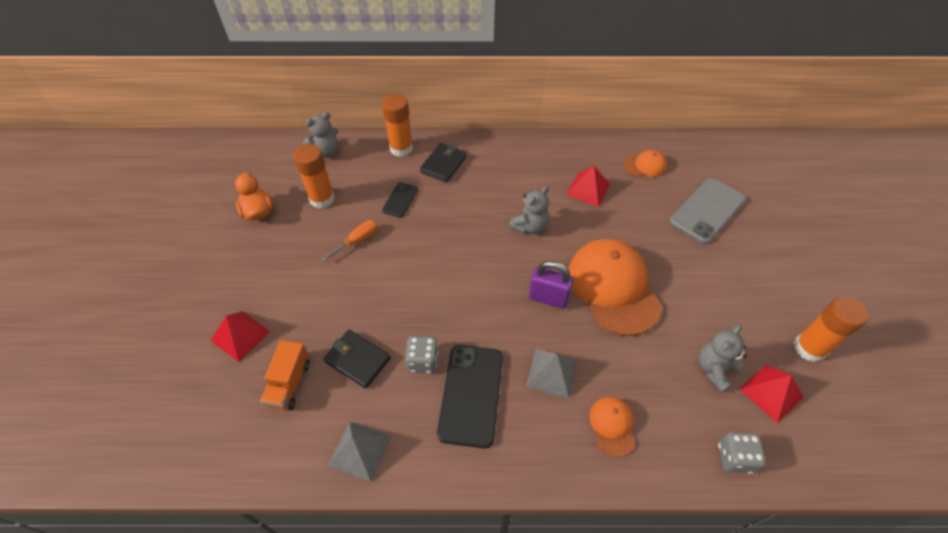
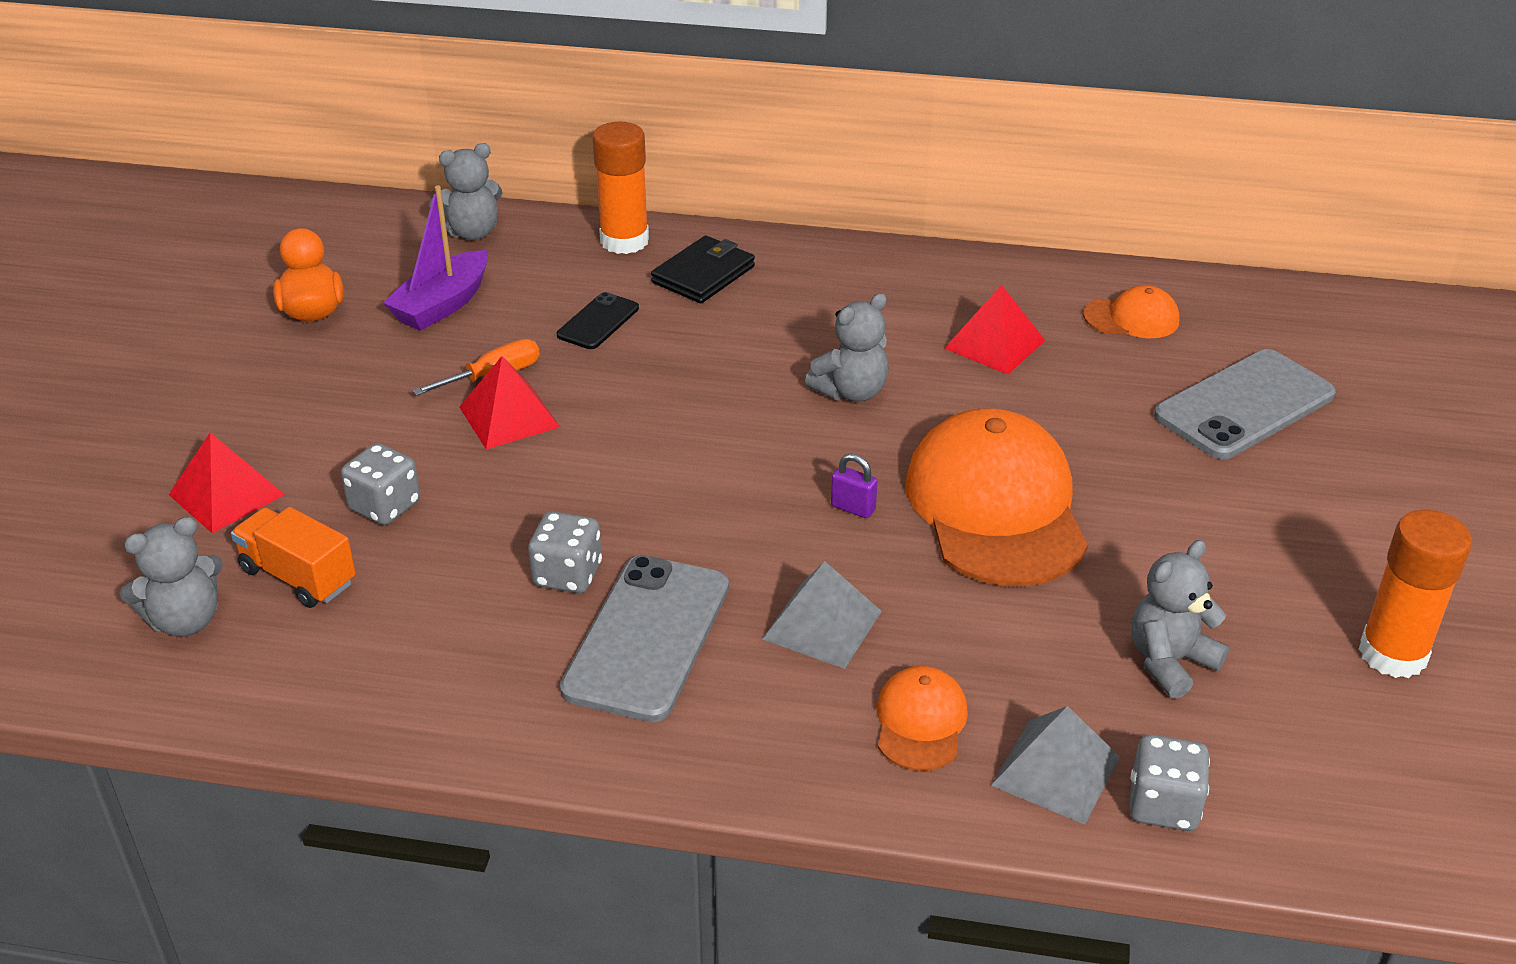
camera: 10 degrees right, 15 degrees down
orange truck [260,340,310,411] -> orange truck turned 105 degrees clockwise [231,507,356,608]
orange glue stick [293,144,335,209] -> purple boat [383,185,488,331]
black wallet [323,330,391,389] -> none
grey pyramid [328,422,391,482] -> grey pyramid moved to [991,706,1120,825]
black phone [437,345,503,448] -> grey phone [560,555,729,722]
purple padlock [529,261,574,309] -> purple padlock [831,453,878,518], size x0.53
red pyramid [740,365,804,423] -> red pyramid moved to [460,356,560,450]
none -> grey teddy bear [120,517,223,637]
none -> grey dice [341,443,420,525]

